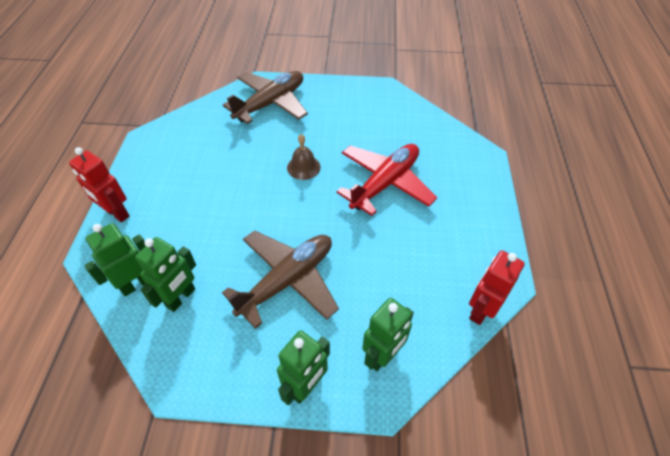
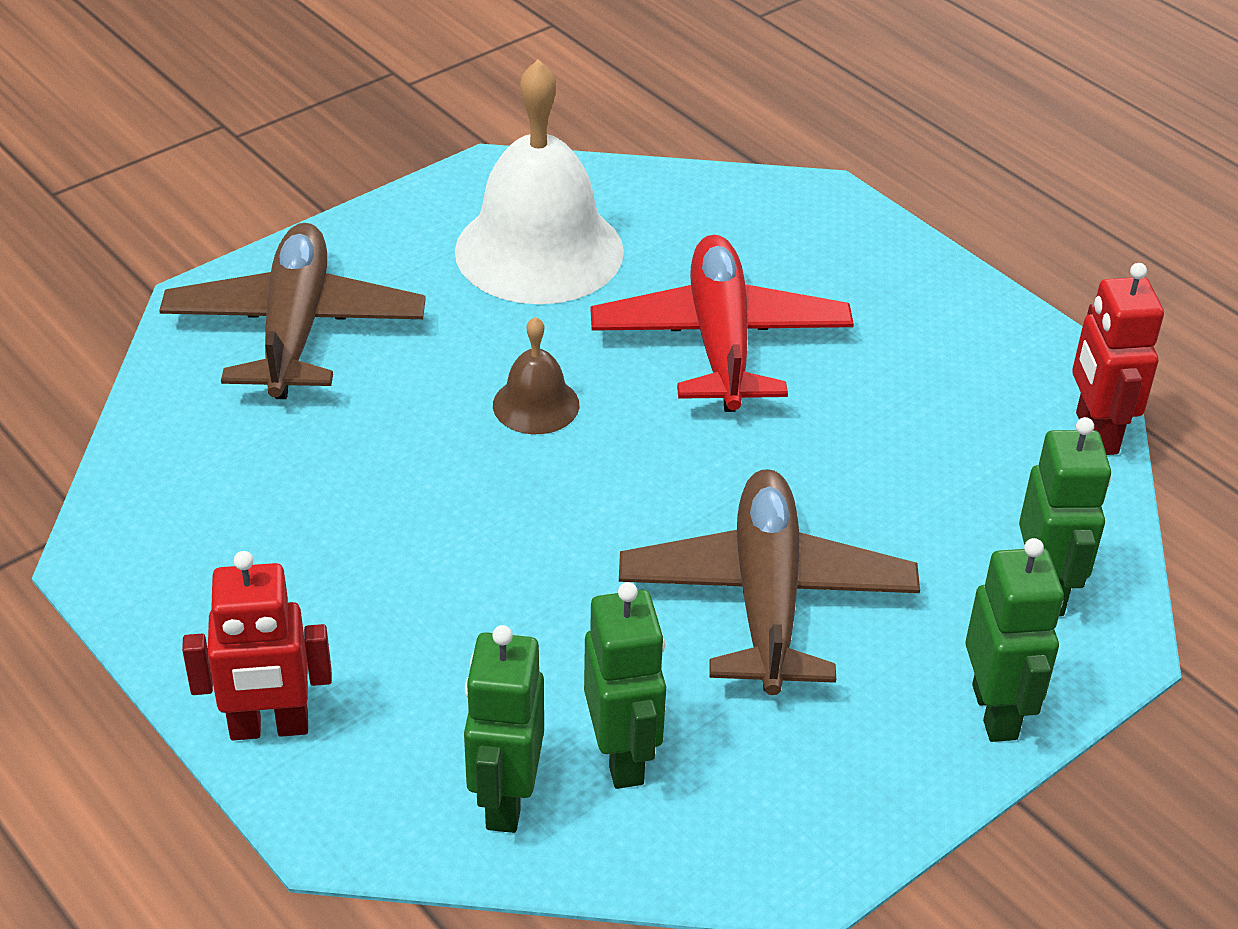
camera: 45 degrees left, 10 degrees down
none -> white bell [455,59,624,304]

